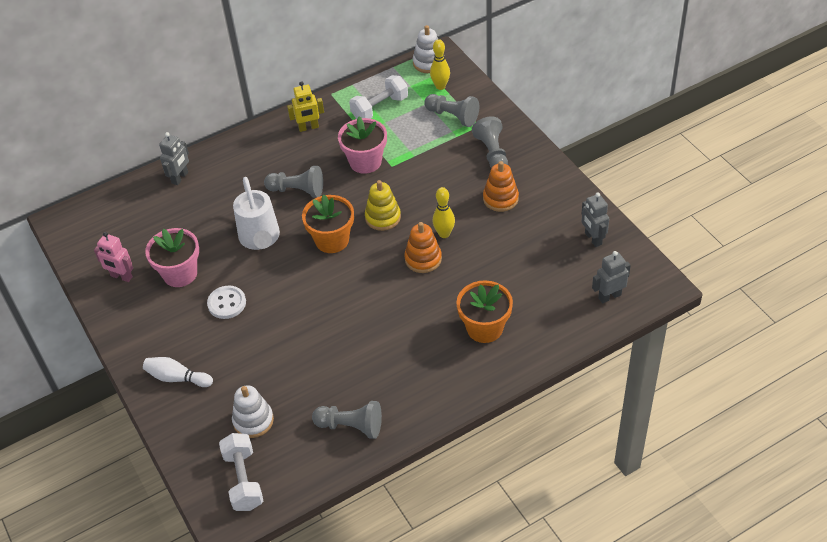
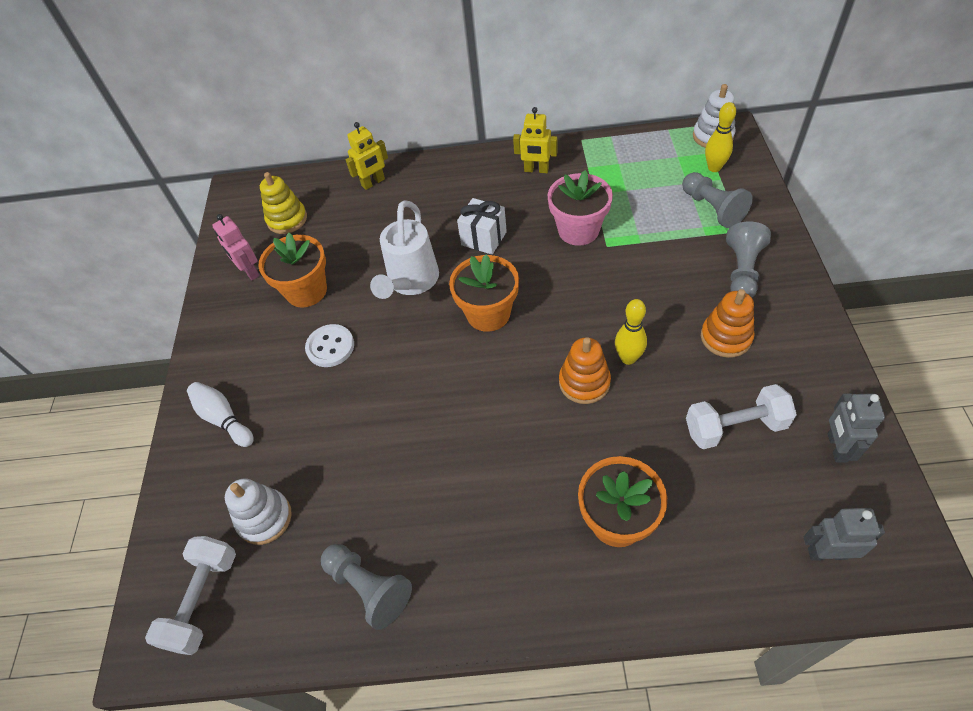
camera: 30 degrees right, 5 degrees up
pink flower pot [145,228,199,287] -> orange flower pot [258,233,327,307]
grey robot [159,132,189,185] -> yellow robot [346,122,388,190]
grey pawn [264,166,323,198] -> white gift [457,198,507,255]
white dumbbell [349,75,408,119] -> white dumbbell moved to [686,384,797,449]
yellow stacking toy [365,180,401,231] -> yellow stacking toy moved to [260,172,307,234]

